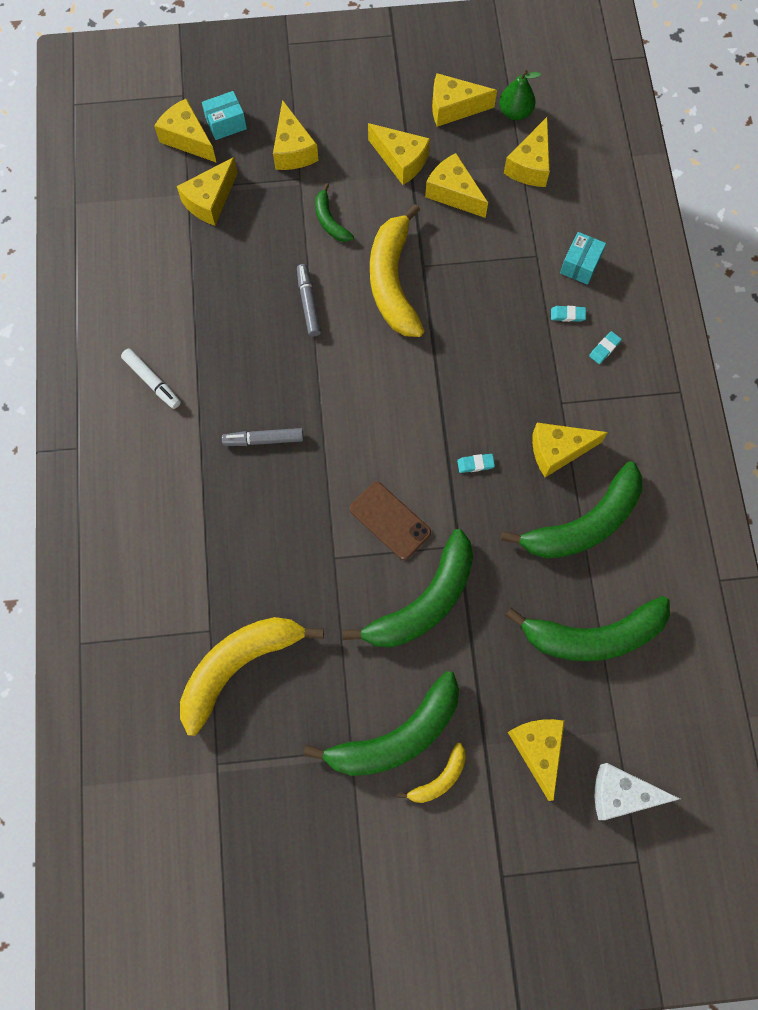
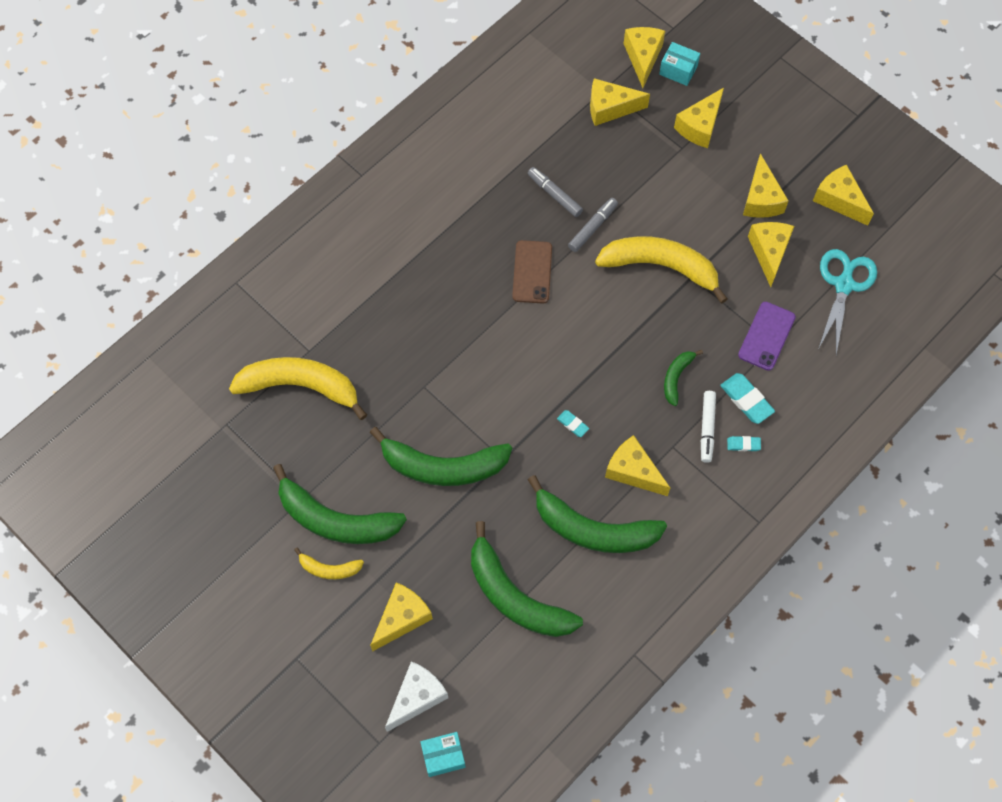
camera: 50 degrees right, 5 degrees down
white marker [121,349,181,409] -> white marker moved to [701,391,716,463]
grey marker [222,428,304,446] -> grey marker moved to [528,167,583,217]
green banana [315,183,354,242] -> green banana moved to [664,350,703,406]
brown phone [350,482,431,560] -> brown phone moved to [512,240,552,304]
yellow banana [370,204,424,337] -> yellow banana turned 60 degrees clockwise [595,236,728,303]
green pear [499,70,541,120] -> none
yellow cheese [504,117,550,187] -> turquoise scissors [819,249,877,355]
turquoise eraser [551,306,586,322] -> turquoise eraser [720,373,775,424], size x1.77
turquoise box [560,232,606,285] -> turquoise box moved to [420,732,466,777]
white cheese [595,763,680,820] -> white cheese turned 75 degrees clockwise [385,661,448,732]
none -> purple phone [738,302,796,371]

